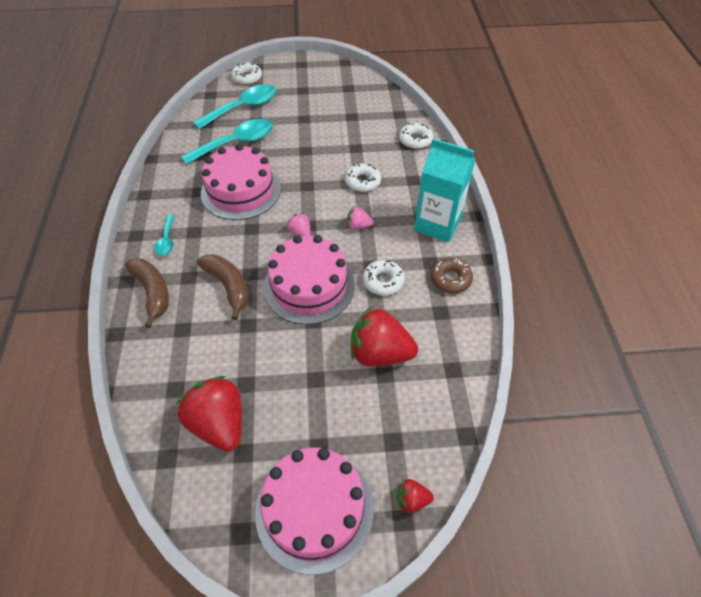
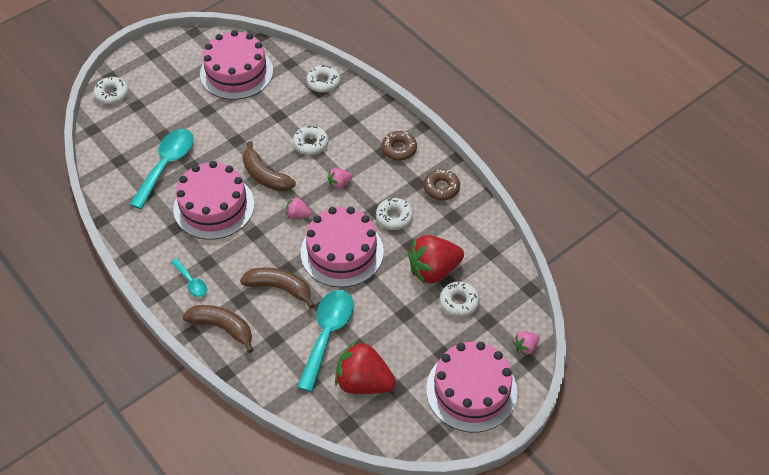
camera: 35 degrees left, 0 degrees up
turquoise spoon [193,84,277,129] -> turquoise spoon moved to [297,290,354,392]
red strawberry [397,479,434,513] -> pink strawberry [513,331,540,356]
turquoise carton [414,138,476,242] -> brown donut [382,131,417,161]
none -> pink cake [200,30,273,100]
none -> brown banana [242,141,296,192]
none -> white donut [440,281,479,317]

